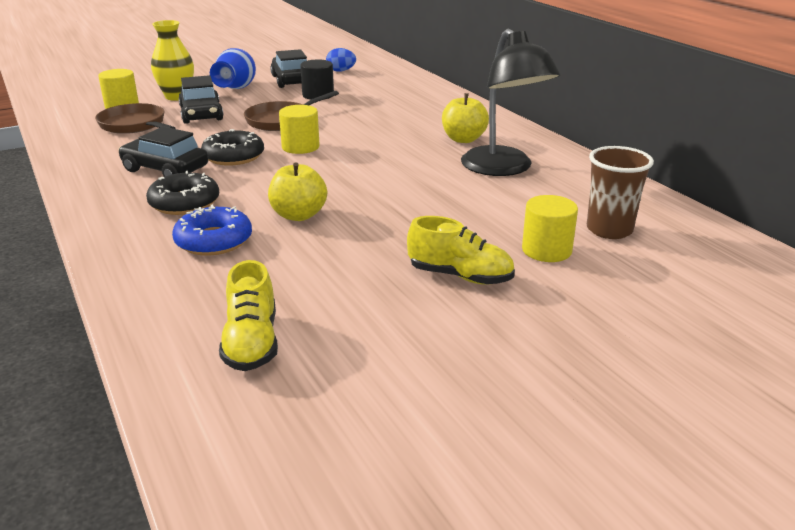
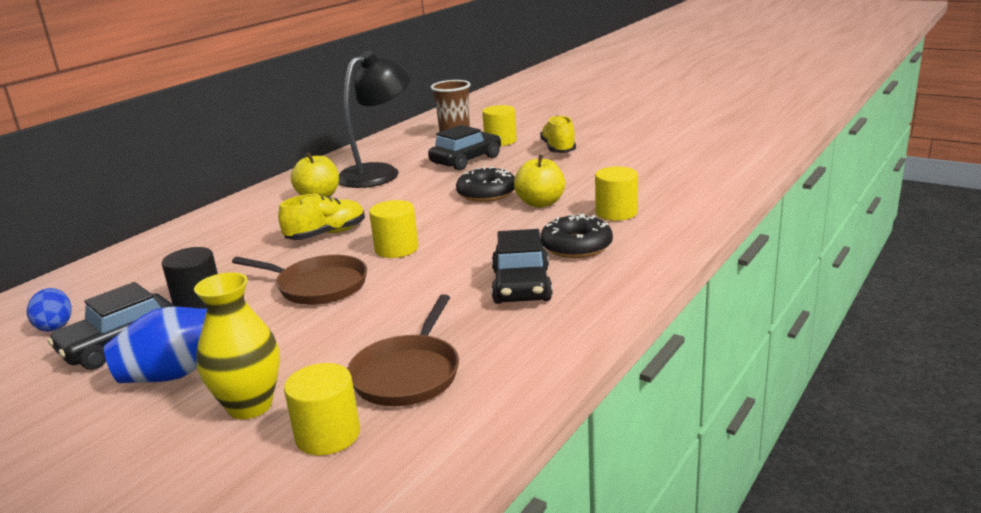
camera: 115 degrees left, 5 degrees down
blue donut [172,205,252,256] -> yellow cylinder [595,166,638,221]
black car [178,75,224,124] -> black car moved to [428,125,501,170]
black donut [201,129,264,166] -> black donut moved to [456,167,515,202]
yellow shoe [219,260,278,371] -> yellow shoe moved to [278,194,365,240]

